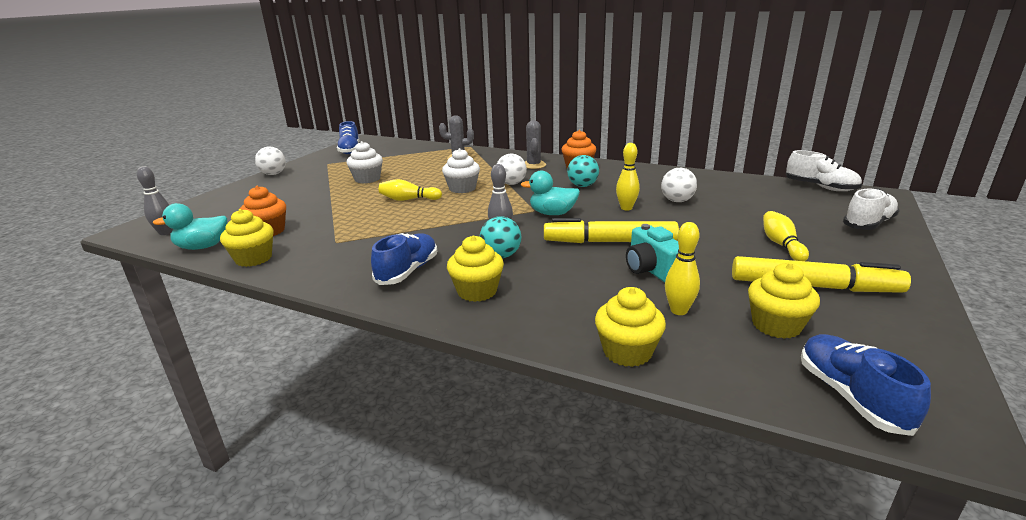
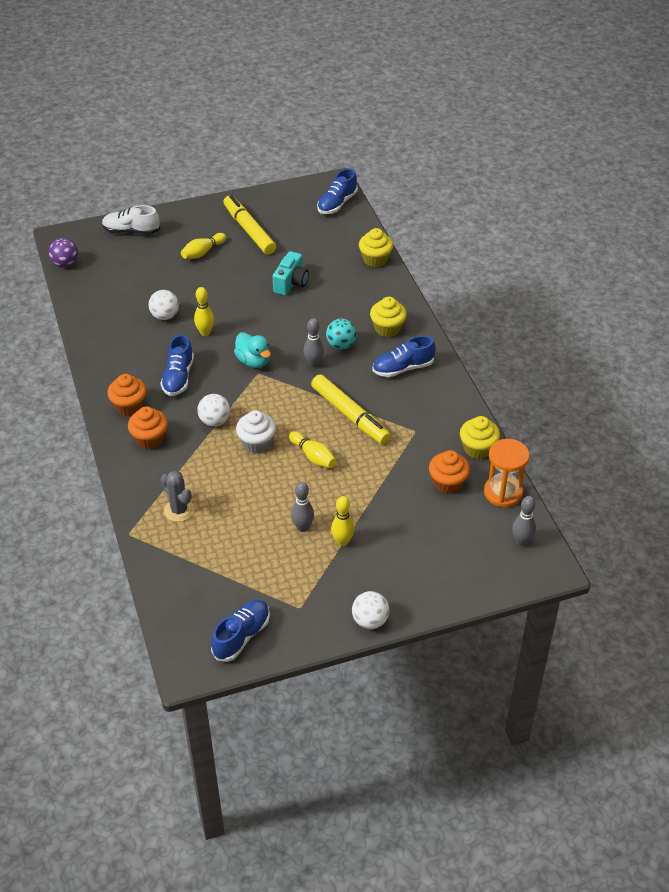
camera: 135 degrees left, 20 degrees up
turquoise duck [153,203,227,250] -> orange hourglass [484,439,529,507]
white cupcake [346,141,383,183] -> grey bowling pin [291,482,314,532]
grey cactus [525,120,546,169] -> orange cupcake [128,406,168,449]
yellow marker [544,218,679,243] -> yellow marker moved to [311,374,391,444]
turquoise ball [567,155,599,187] -> blue shoe [161,335,194,396]
yellow bowling pin [665,222,700,315] -> yellow bowling pin moved to [331,496,354,546]
yellow cupcake [748,263,820,339] -> none
white shoe [786,150,862,191] -> purple ball [49,238,78,267]

